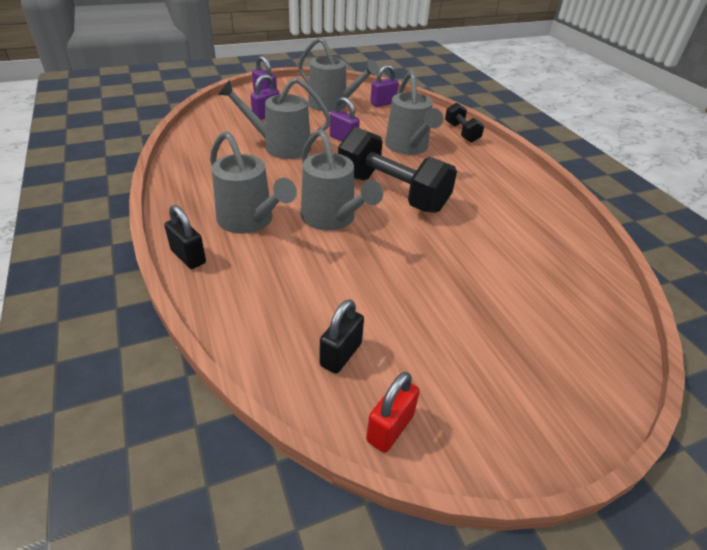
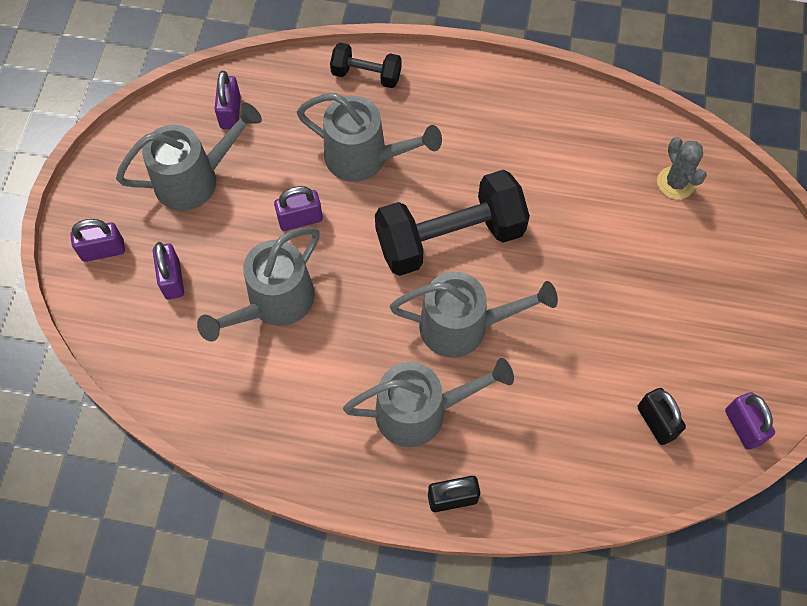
camera: 55 degrees left, 25 degrees up
red padlock [366,372,420,453] -> purple padlock [725,392,775,450]
none -> grey cactus [657,137,707,199]

